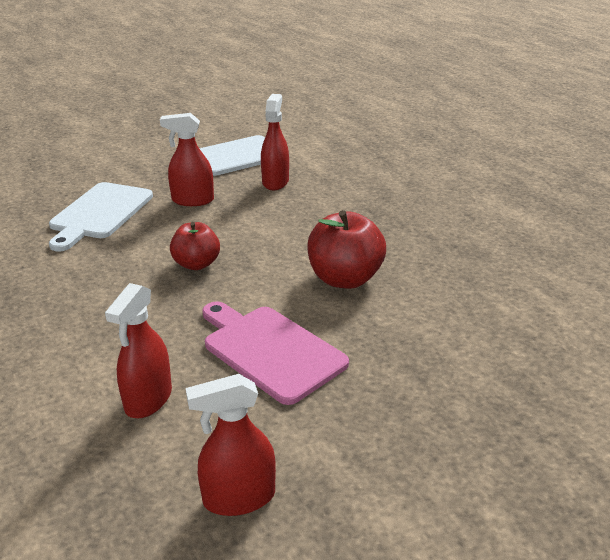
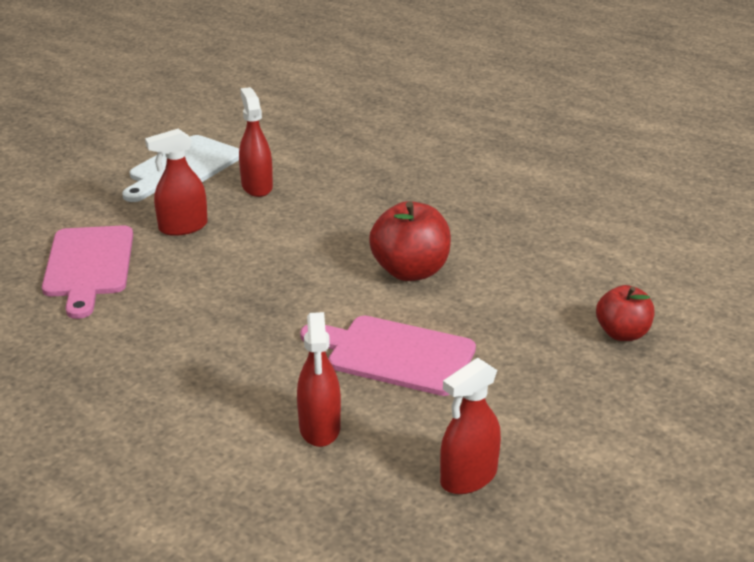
camera: 25 degrees left, 0 degrees up
white cutting board [49,182,153,252] -> pink cutting board [42,225,133,319]
red apple [170,222,220,270] -> red apple moved to [596,285,654,341]

